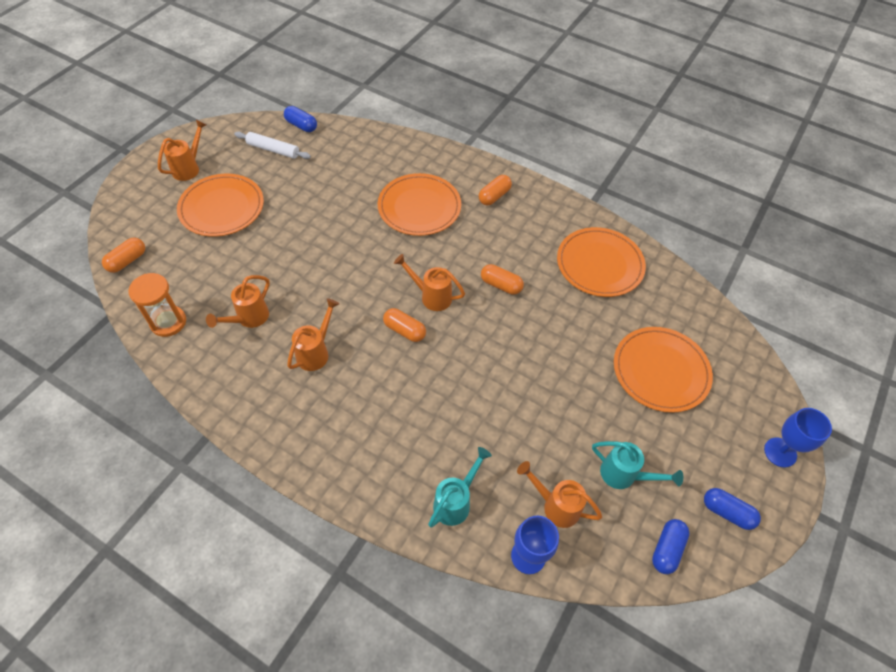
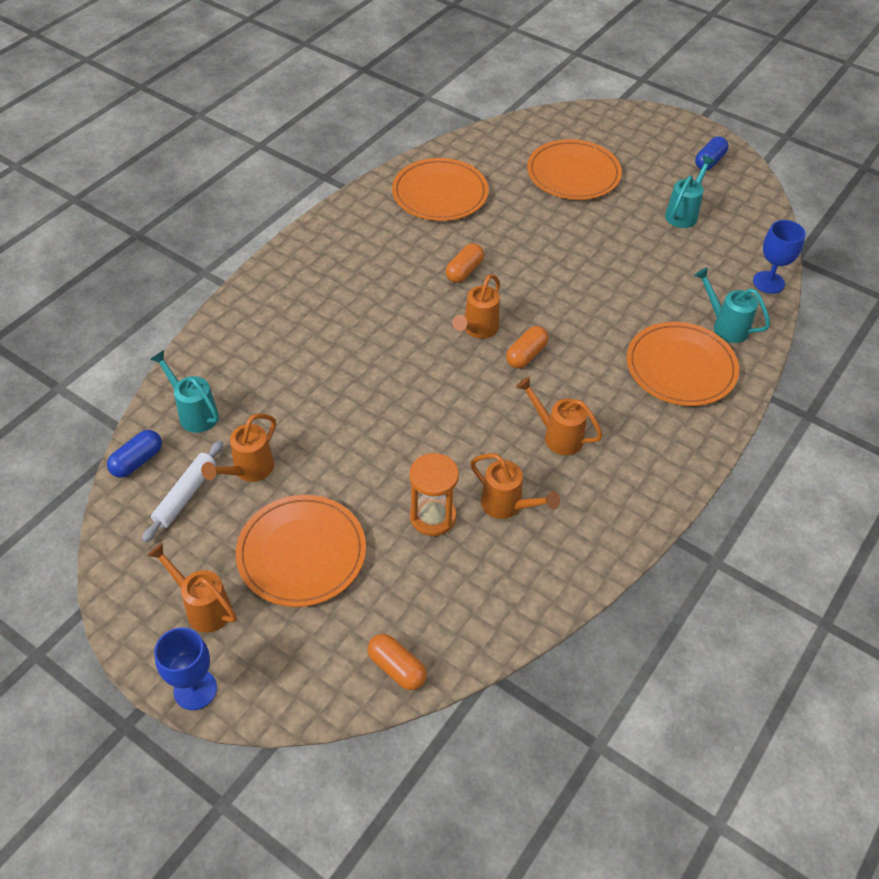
camera: 85 degrees left, 5 degrees down
orange hourglass [129,273,186,337] -> orange hourglass moved to [409,453,459,536]
orange plate [378,173,461,236] -> orange plate moved to [627,322,739,406]
orange capsule [479,175,512,205] -> none
orange watering can [517,461,602,528] -> orange watering can moved to [201,414,276,482]
blue capsule [652,519,690,574] -> none
blue goblet [764,408,832,468] -> blue goblet moved to [154,628,217,710]
none -> turquoise watering can [150,350,219,433]

